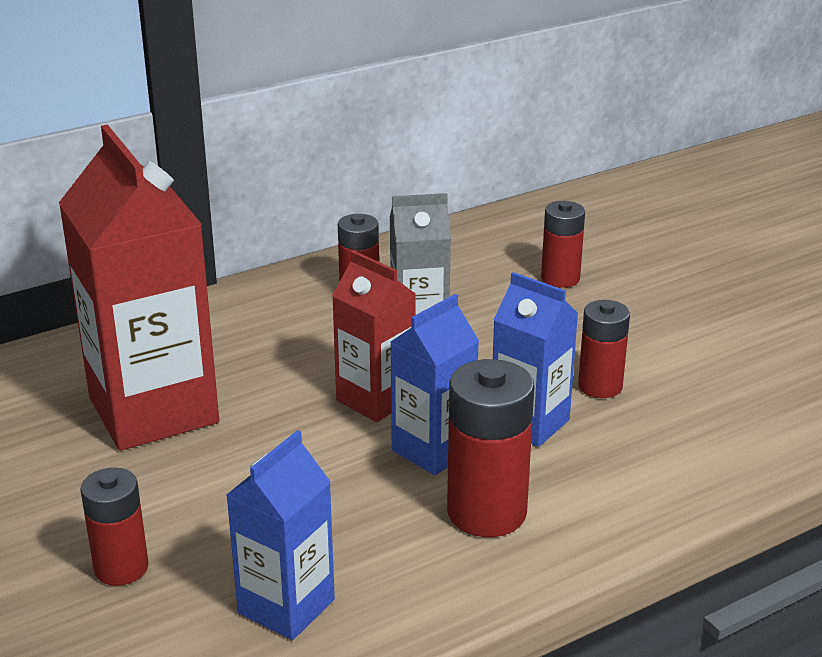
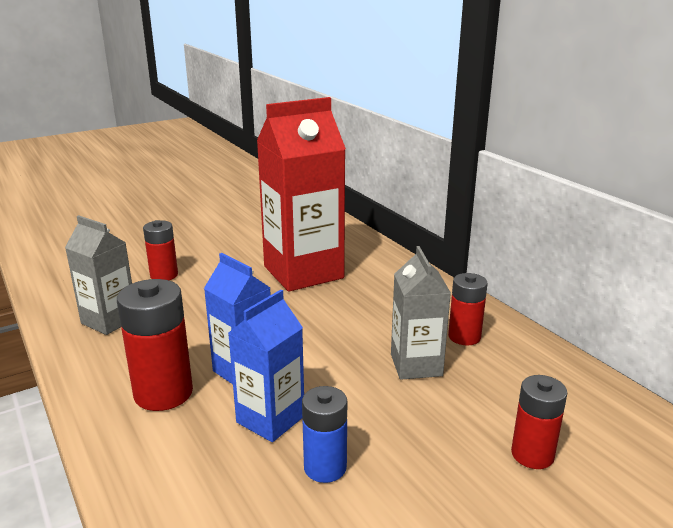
camera: 90 degrees right, 5 degrees down
blue carton [227,430,335,640] -> grey carton [65,215,132,335]
red carton [332,250,416,422] -> none
red battery [578,300,630,398] -> blue battery [302,386,347,483]

